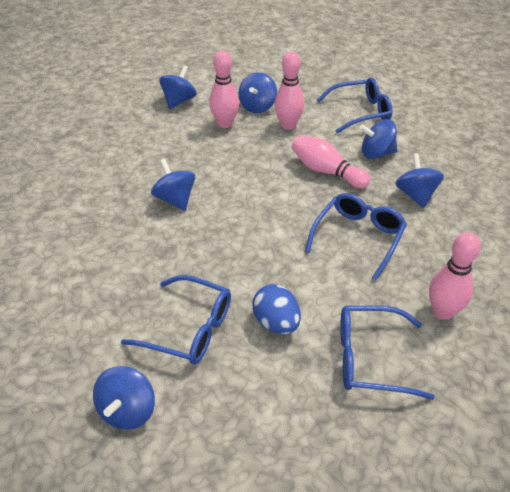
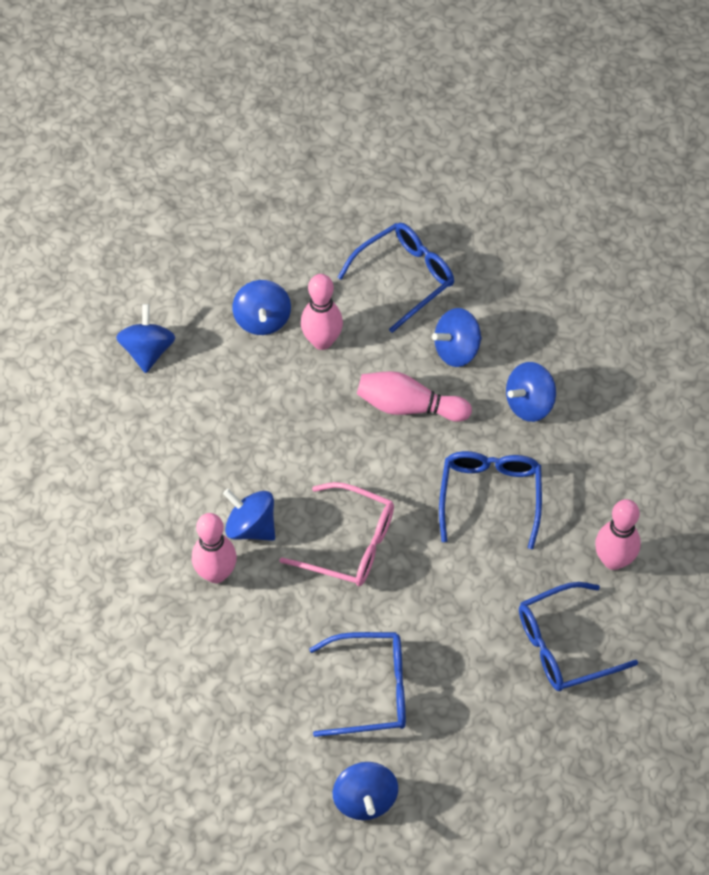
camera: 25 degrees left, 15 degrees up
pink bowling pin [209,50,239,128] -> pink bowling pin moved to [192,513,237,583]
blue egg [252,284,301,334] -> none
blue spinning top [395,153,444,208] -> blue spinning top turned 90 degrees counterclockwise [506,362,556,422]
none -> pink glasses [280,482,394,586]

